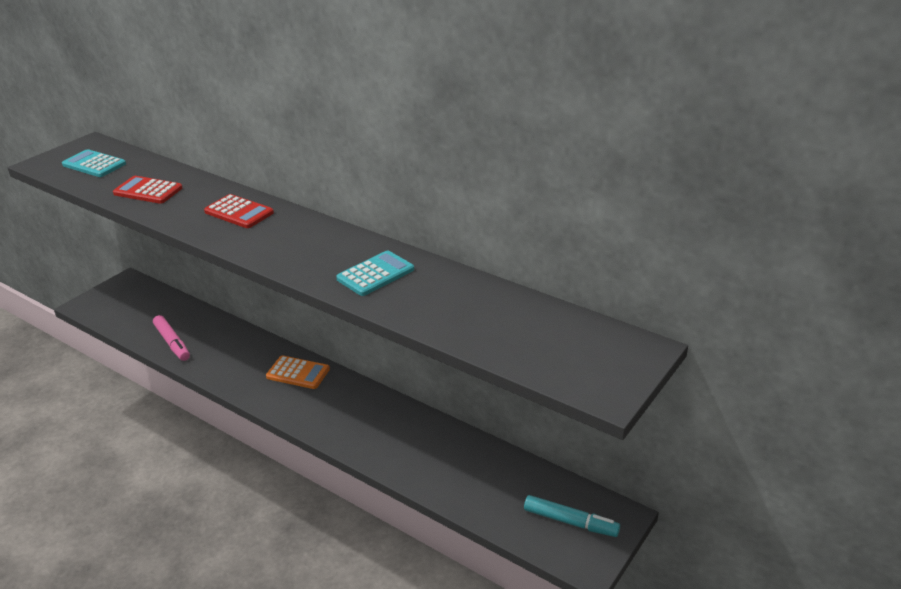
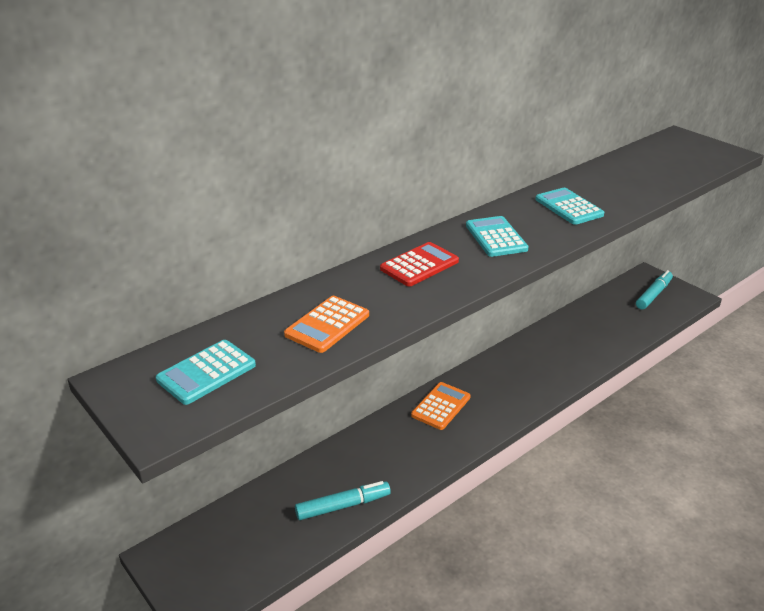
camera: 75 degrees left, 0 degrees up
red calculator [113,176,182,204] -> orange calculator [284,296,369,353]
pink marker [153,315,190,361] -> turquoise marker [295,481,391,520]
none -> turquoise calculator [466,216,529,257]

